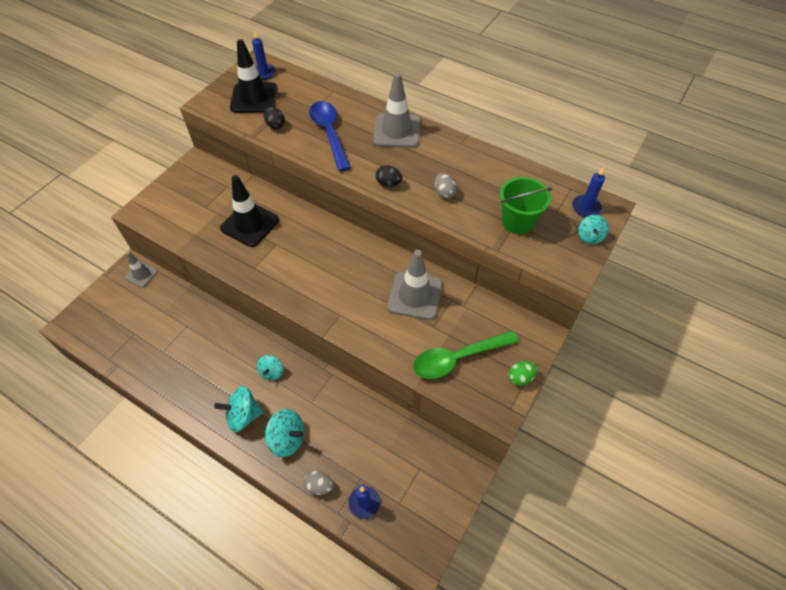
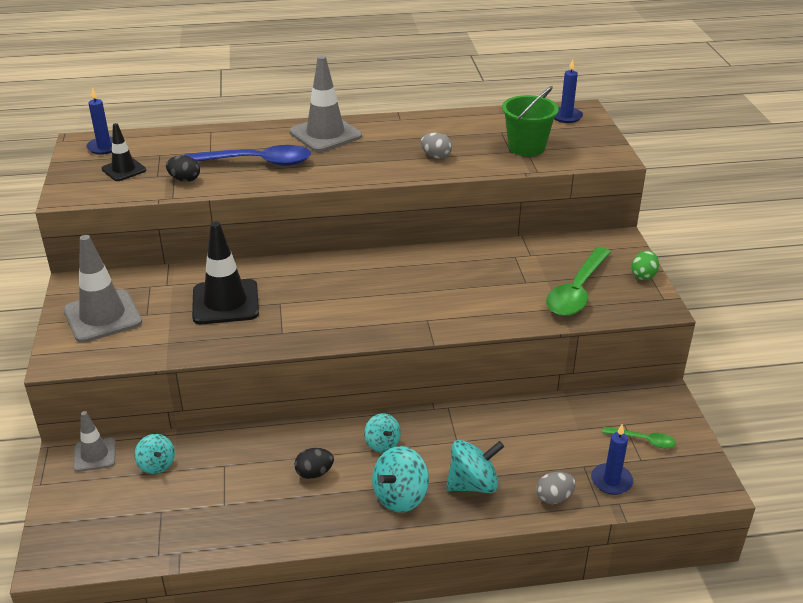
camera: 40 degrees left, 20 degrees down
black traffic cone [230,39,277,113] -> black traffic cone [101,123,146,181], size x0.58
blue spoon [309,101,351,171] -> blue spoon turned 150 degrees clockwise [184,145,311,166]
black egg [376,165,402,187] -> black egg moved to [294,448,334,479]
grey traffic cone [387,250,443,320] -> grey traffic cone moved to [64,235,142,343]
turquoise spinning top [578,215,609,244] -> turquoise spinning top moved to [134,434,175,474]
none -> green spoon [602,427,676,449]

